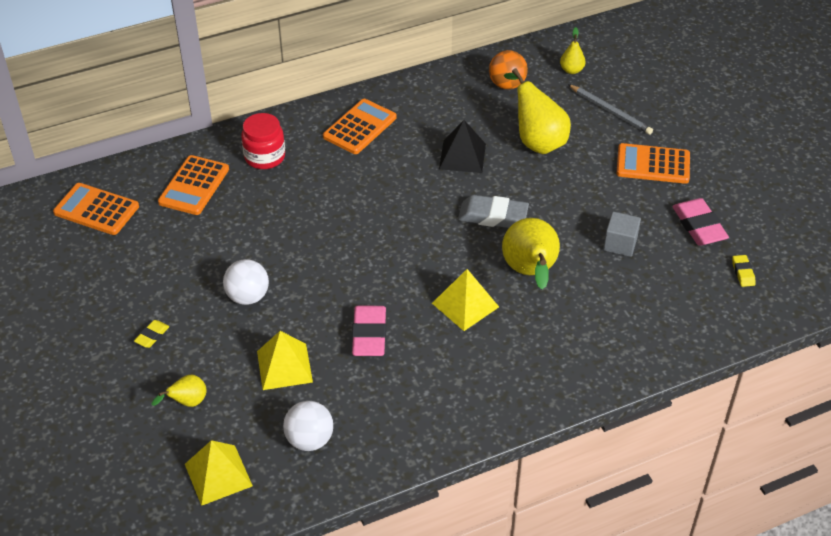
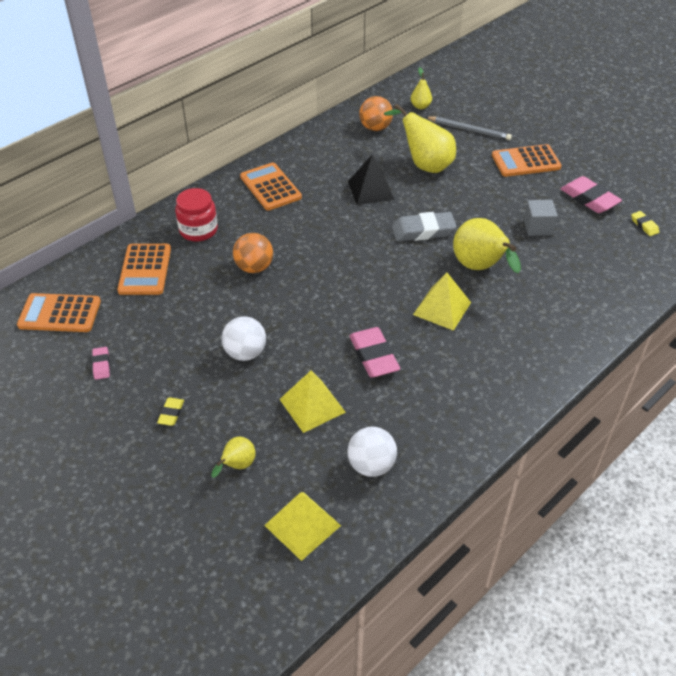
camera: 20 degrees left, 0 degrees up
orange calculator [323,99,397,154] -> orange calculator turned 45 degrees counterclockwise [240,163,302,211]
none -> pink eraser [92,347,110,380]
none -> orange ball [233,233,273,273]

